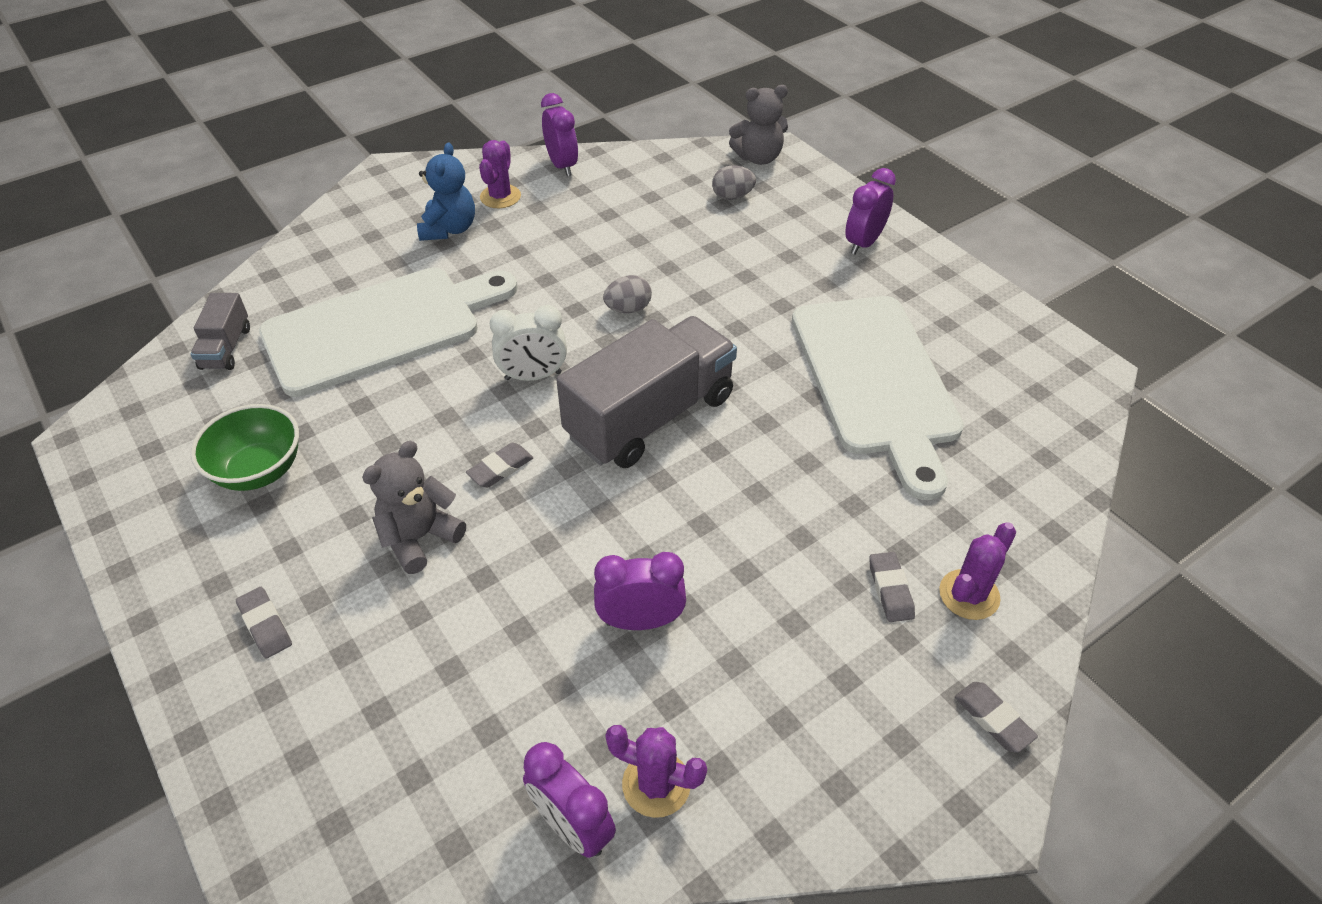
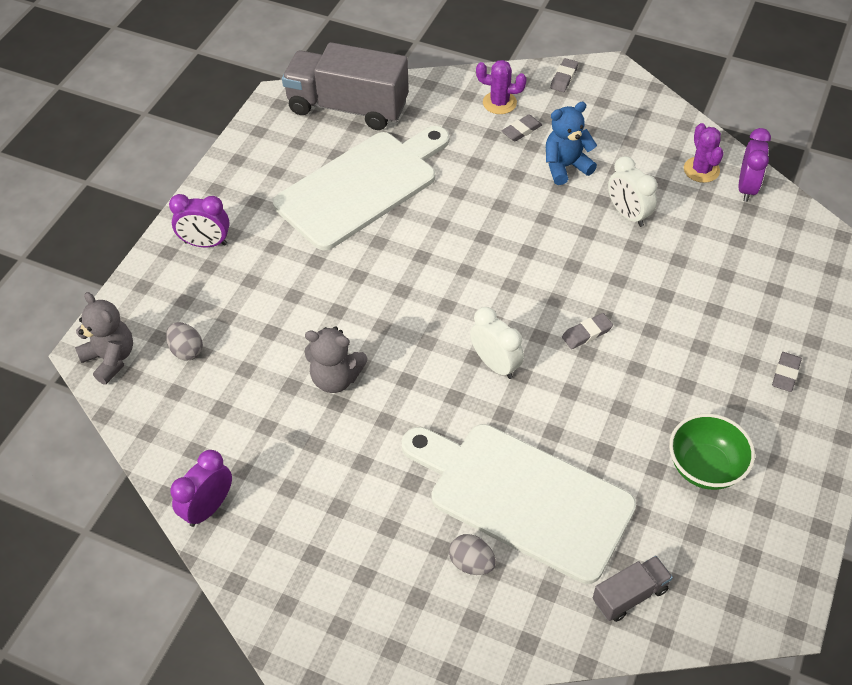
camera: 120 degrees left, 5 degrees up
grey teddy bear [362,441,466,574] -> grey teddy bear moved to [305,326,367,393]
blue teddy bear [417,143,475,241] -> blue teddy bear moved to [546,102,597,185]
grey eraser [466,443,534,488] -> grey eraser turned 45 degrees counterclockwise [562,313,613,349]
purple cactus [479,140,521,208] -> none
grey truck [556,316,737,468] -> grey truck moved to [282,42,409,130]
purple clock [594,552,686,630] -> white clock [608,156,657,227]
grey egg [603,275,652,313] -> grey egg moved to [449,534,496,575]

